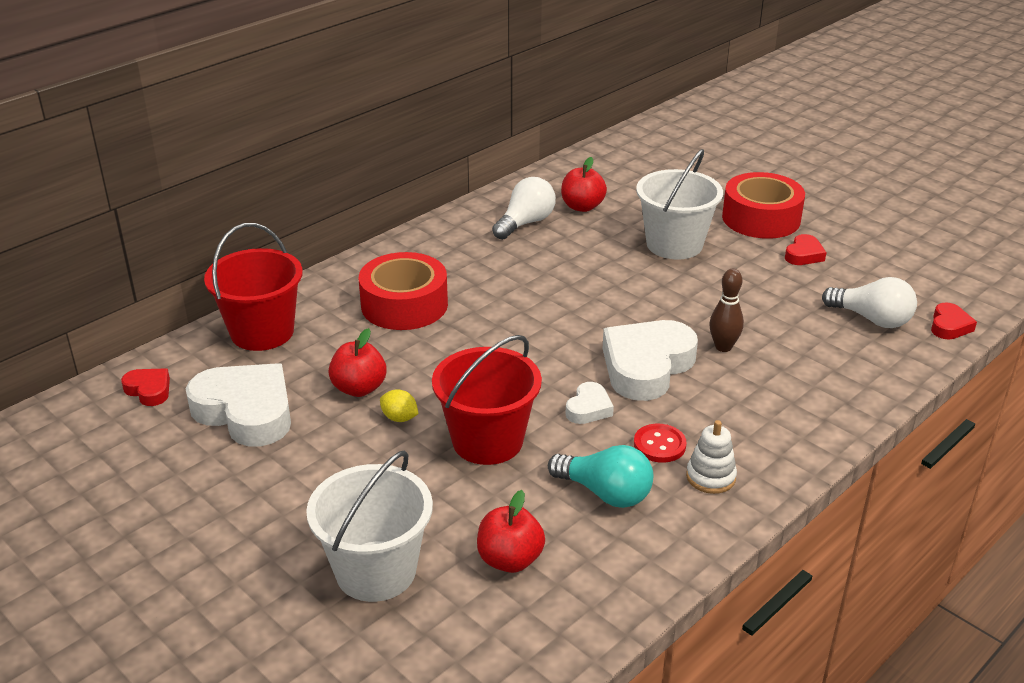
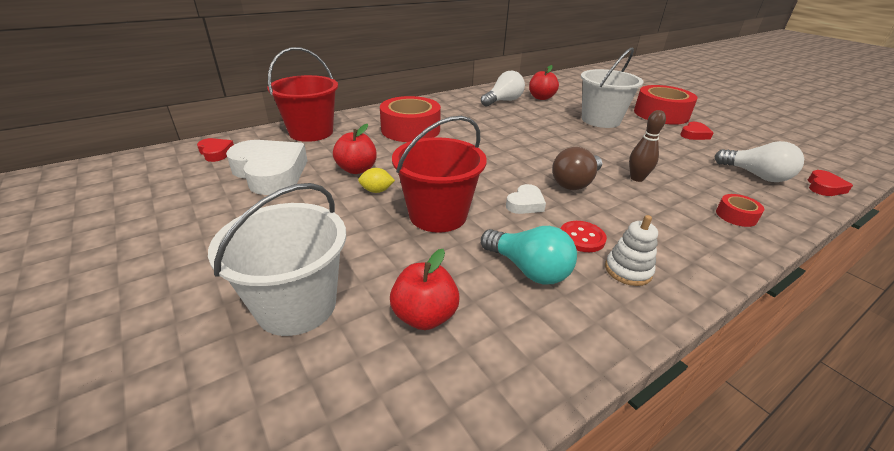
camera: 10 degrees right, 0 degrees up
yellow lemon [380,389,419,422] -> yellow lemon turned 45 degrees counterclockwise [358,168,395,193]
white heart [603,320,698,401] -> brown light bulb [552,147,602,190]
none -> red tape [716,194,764,227]

